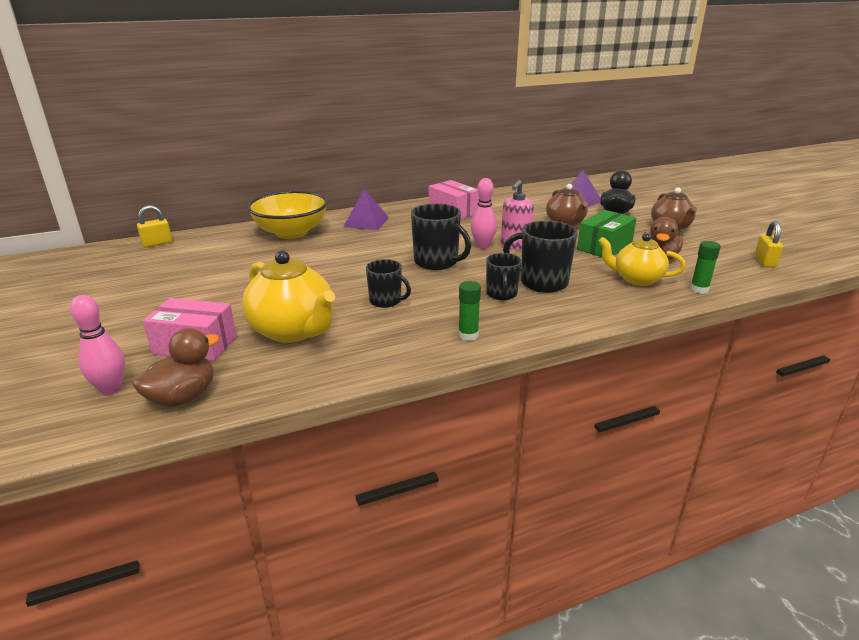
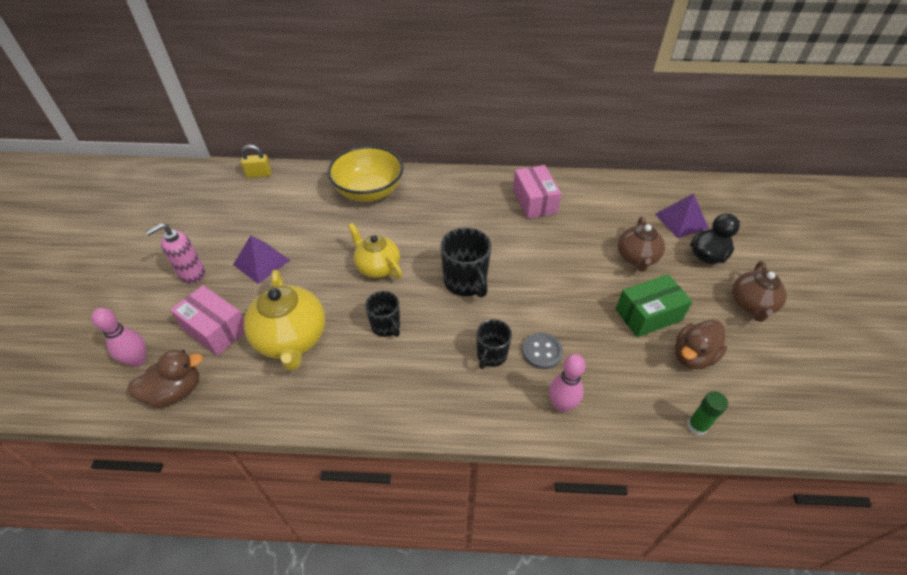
camera: 25 degrees right, 20 degrees up
purple pyramid [343,189,389,230] -> purple pyramid moved to [233,235,290,284]
green glue stick [458,281,481,341] -> none
pink bowling pin [471,178,497,249] -> pink bowling pin moved to [549,354,586,412]
pink soap dispenser [501,180,534,250] -> pink soap dispenser moved to [146,223,205,284]
black mug [503,220,578,293] -> grey button [522,333,563,369]
yellow teapot [598,234,686,286] -> yellow teapot moved to [348,223,402,278]
yellow padlock [754,221,783,268] -> none

